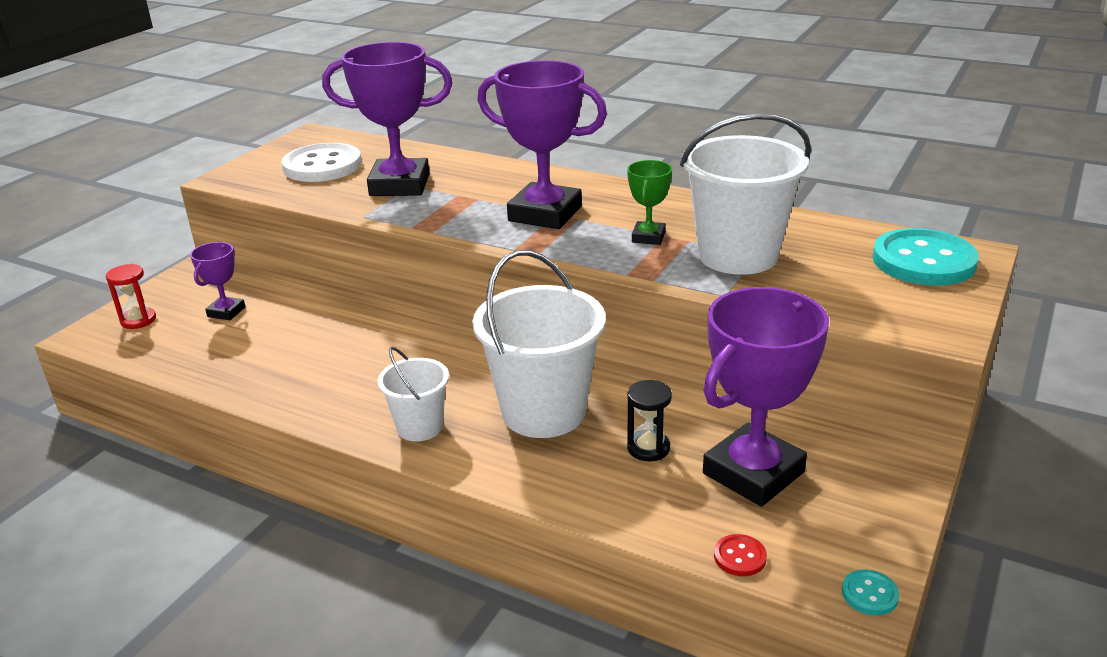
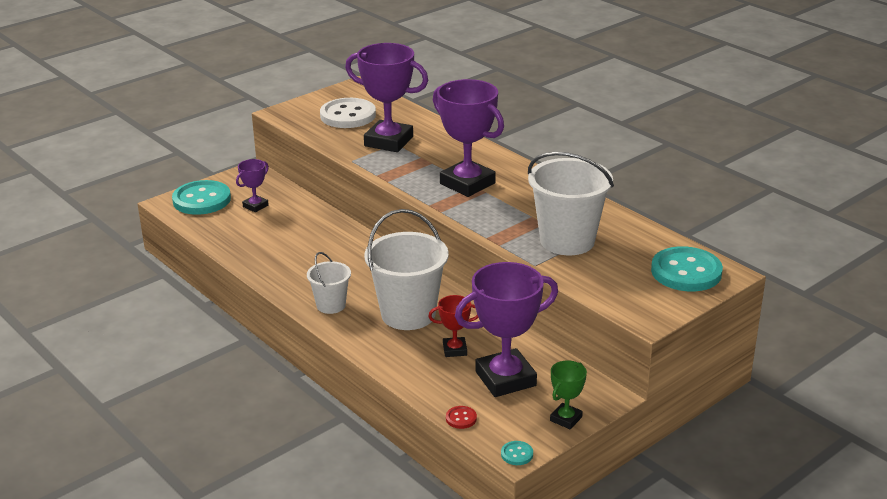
camera: 20 degrees right, 0 degrees up
red hourglass [106,264,156,329] -> turquoise button [172,180,231,215]
green trophy [627,160,672,245] -> green trophy moved to [550,361,587,429]
black hourglass [627,380,672,461] -> red trophy [428,295,479,357]

